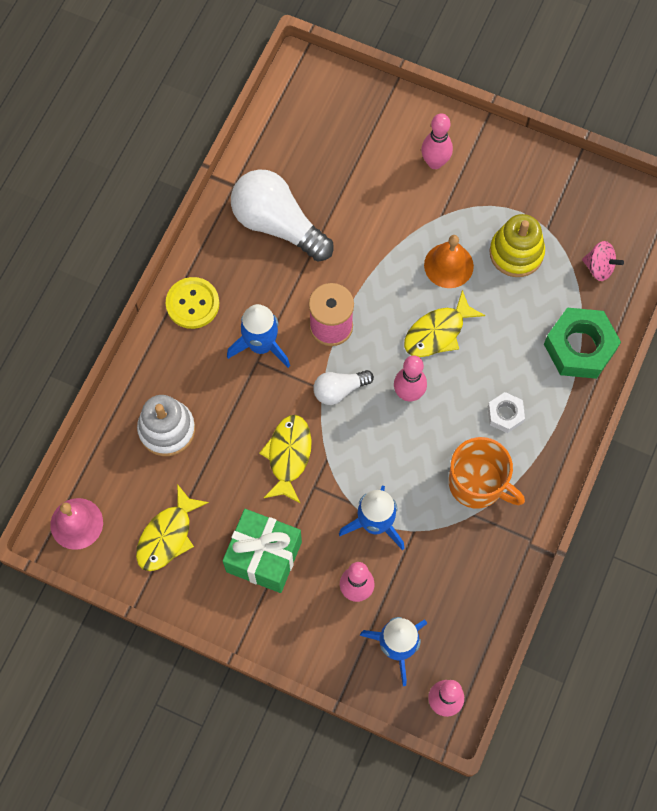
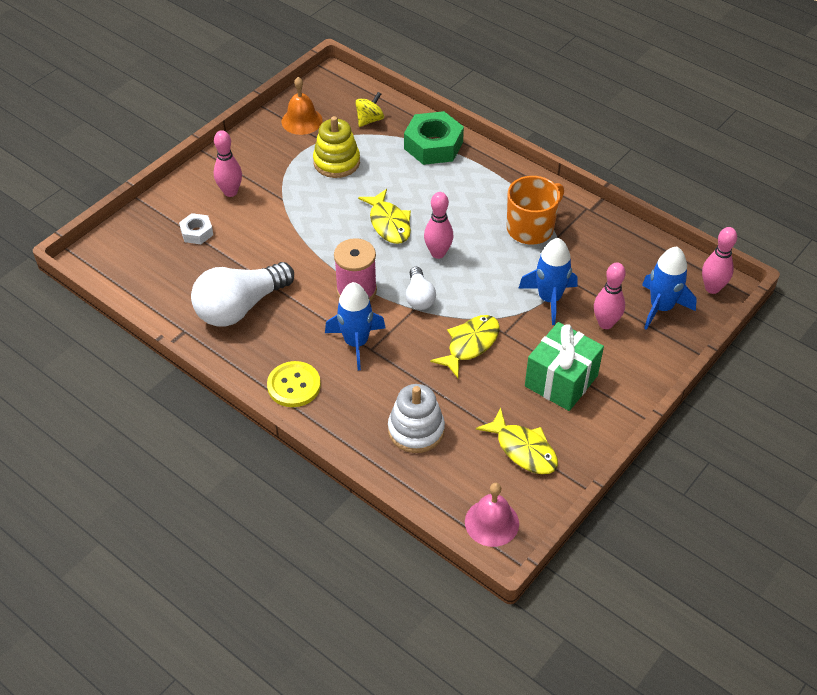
camera: 75 degrees left, 20 degrees down
yellow fish [259,415,312,504] -> yellow fish turned 105 degrees clockwise [430,315,500,378]
orange bell [424,235,474,288] -> orange bell moved to [282,77,323,135]
white nut [488,392,525,433] -> white nut moved to [179,213,213,244]
pink spinning top [582,241,624,281] -> yellow spinning top [355,92,384,127]

